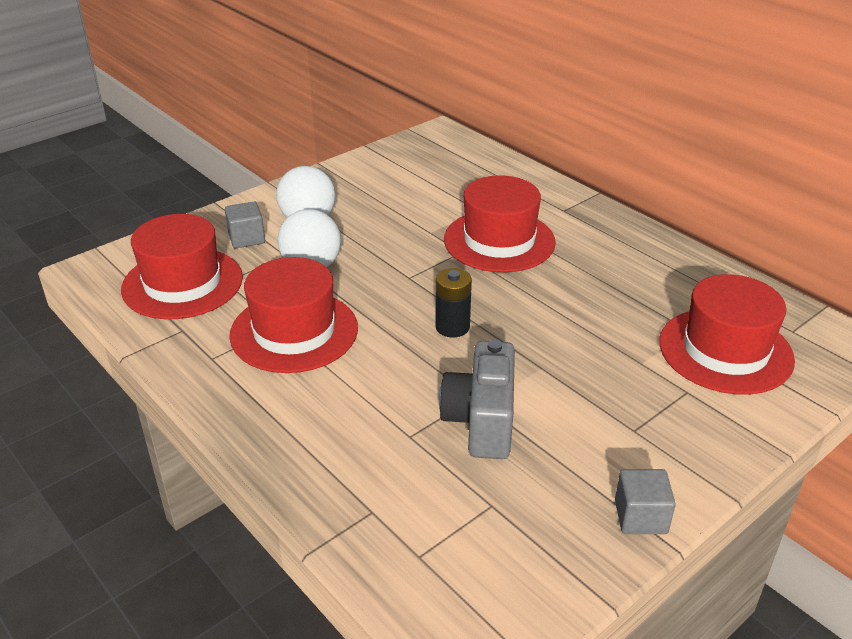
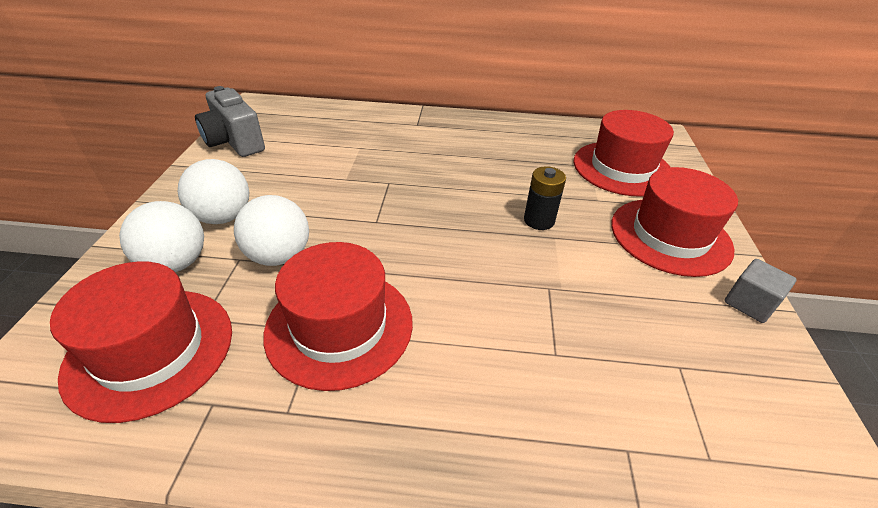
camera: 45 degrees left, 5 degrees up
grey cube [225,202,265,248] -> white ball [119,201,204,272]
black battery [435,268,472,337] -> black battery moved to [524,166,566,230]
grey camera [439,339,515,459] -> grey camera moved to [195,86,265,157]
red hat [444,175,556,272] -> red hat moved to [611,167,738,277]

